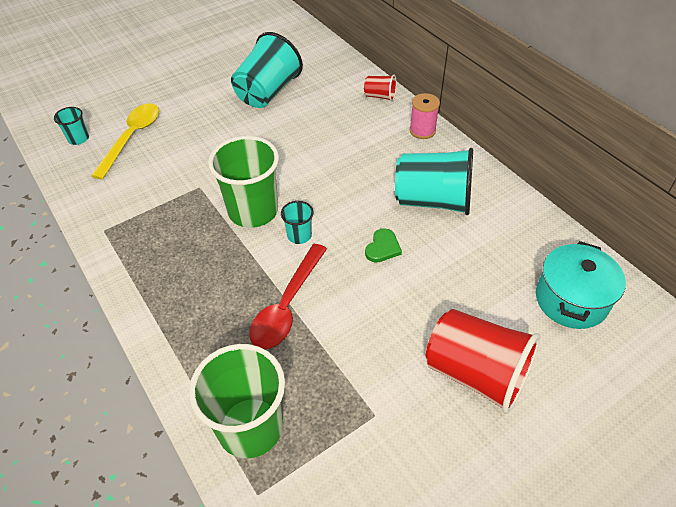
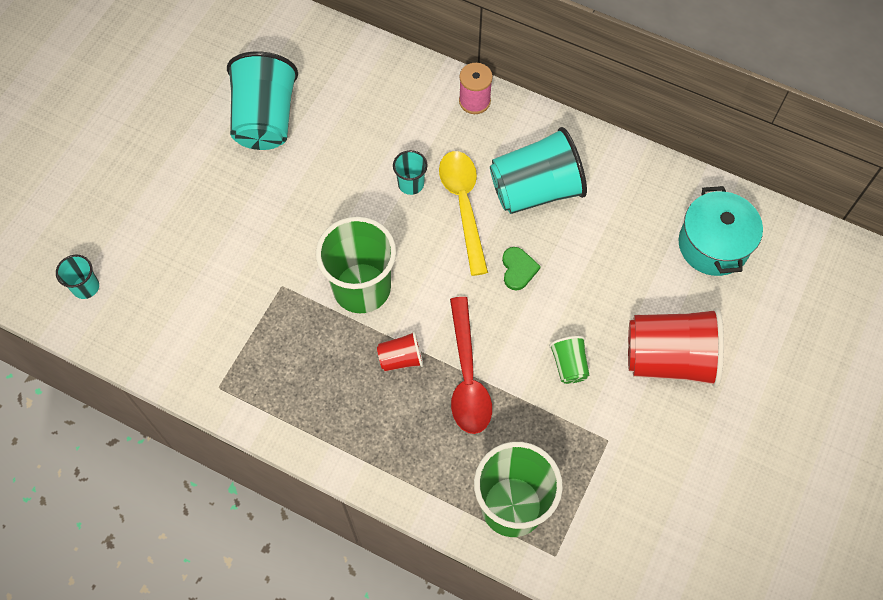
camera: 30 degrees left, 15 degrees up
yellow spoon [91,103,159,180] -> yellow spoon moved to [439,151,488,276]
turquoise cup [281,201,314,244] -> turquoise cup moved to [393,150,428,195]
red cup [364,75,397,101] -> red cup moved to [377,331,423,372]
none -> green cup [549,336,590,384]

